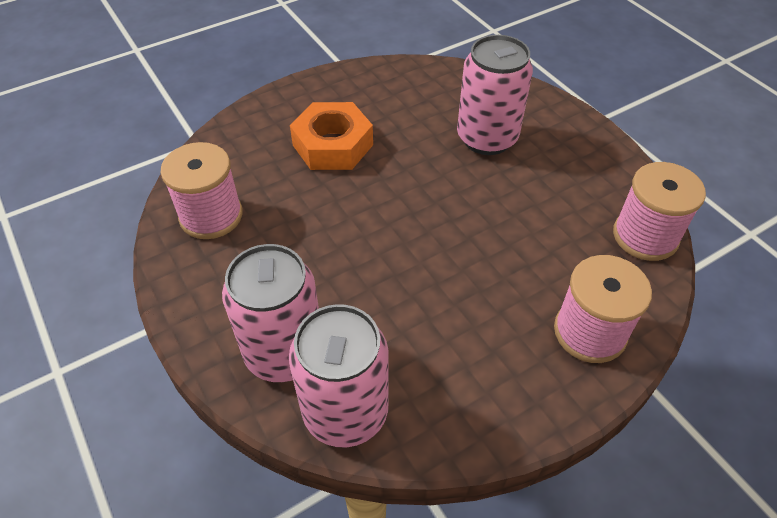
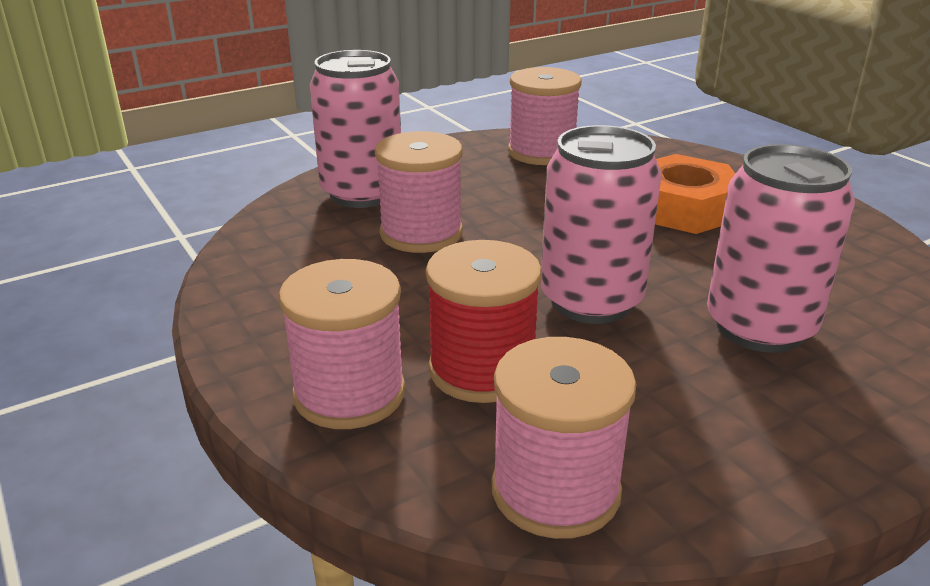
camera: 90 degrees right, 20 degrees down
pink can [289,304,389,448] -> pink can moved to [541,125,662,324]
none -> pink spool [375,131,463,253]
none -> red spool [426,240,542,403]

